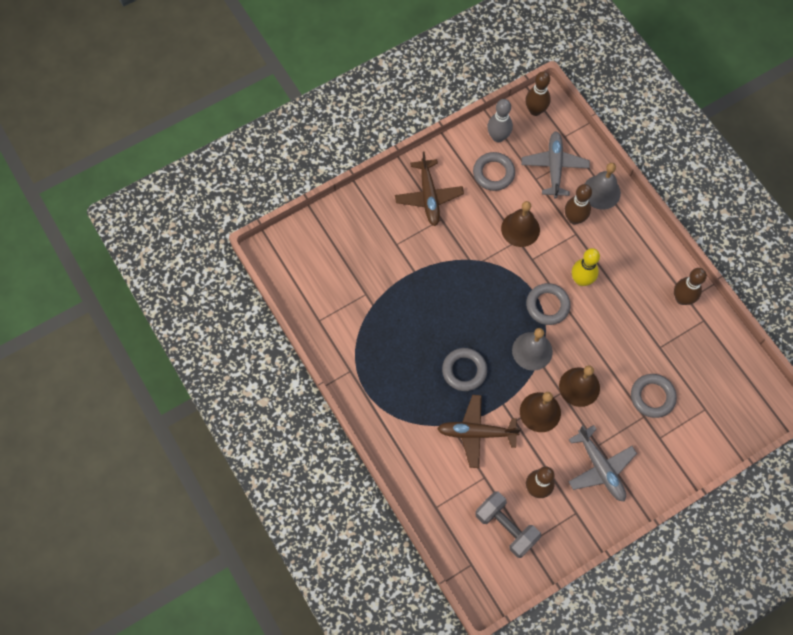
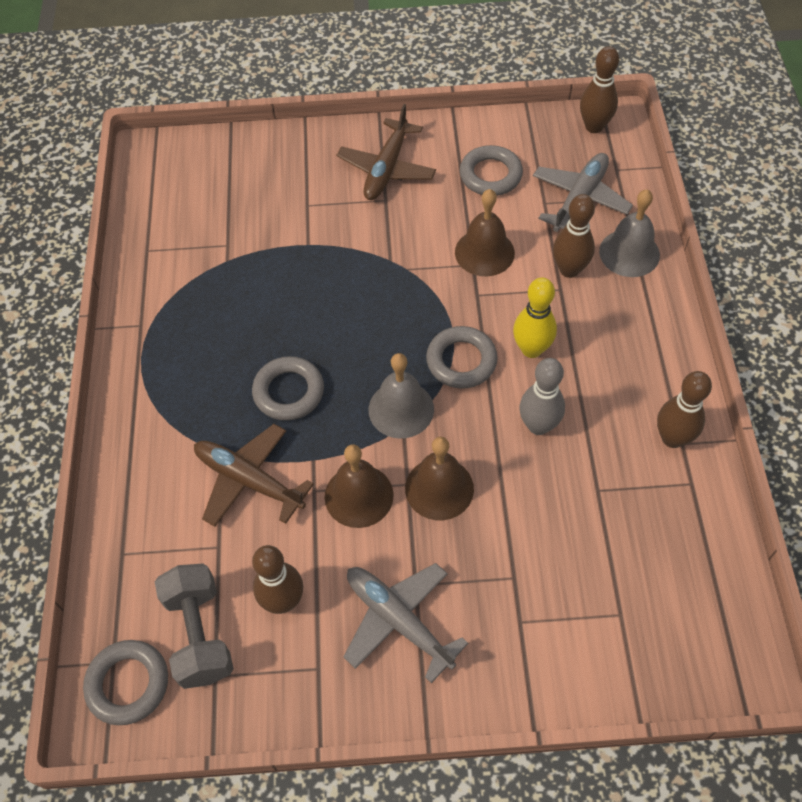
camera: 30 degrees right, 10 degrees down
grey bowling pin [487,99,513,142] -> grey bowling pin moved to [519,358,565,435]
grey plane [568,425,637,502] -> grey plane turned 135 degrees clockwise [343,563,468,683]
grey ring [631,374,677,418] -> grey ring moved to [83,640,168,725]

